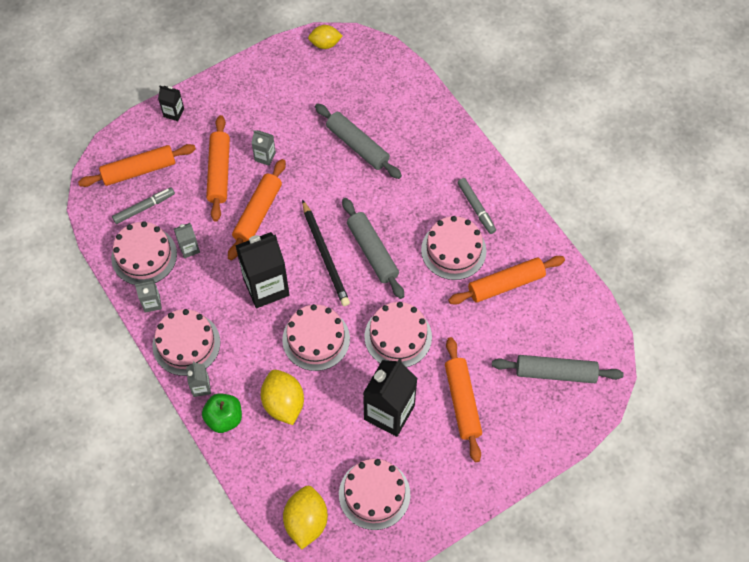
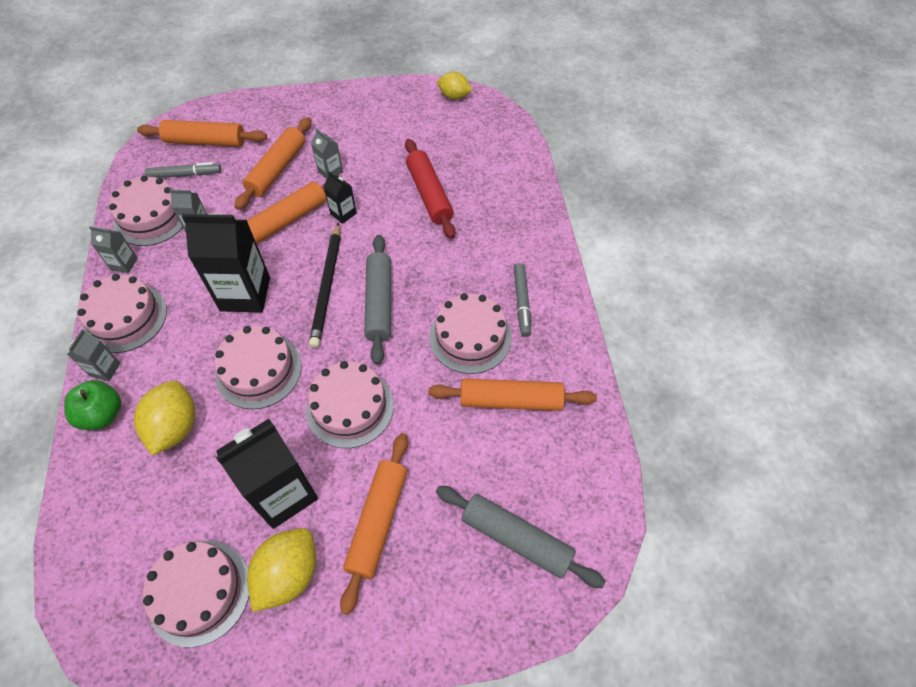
camera: 25 degrees right, 5 degrees down
black carton [158,86,184,121] -> black carton moved to [323,171,357,224]
yellow lemon [283,486,328,550] -> yellow lemon moved to [247,528,316,612]
grey rolling pin [315,103,402,179] -> red rolling pin [405,139,456,239]

